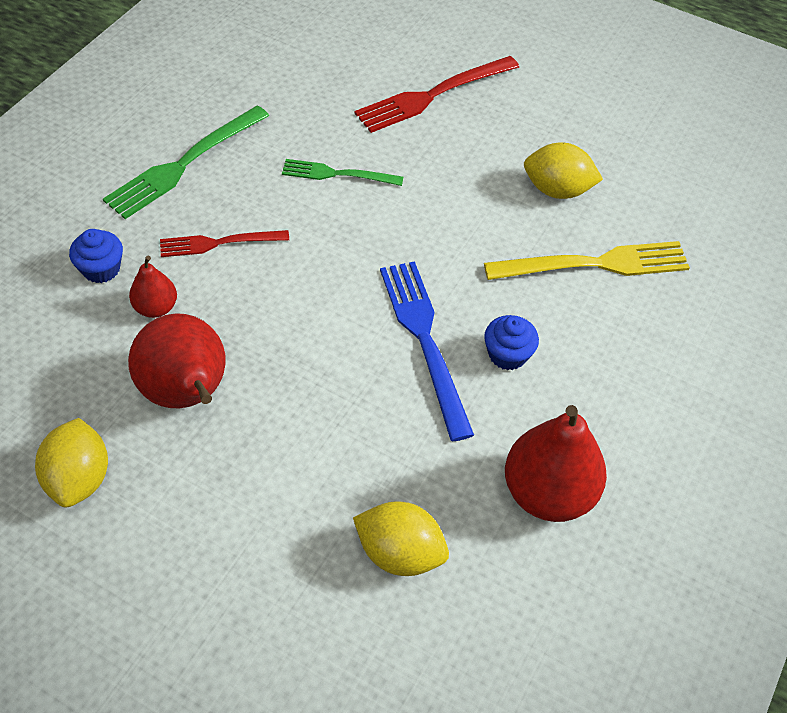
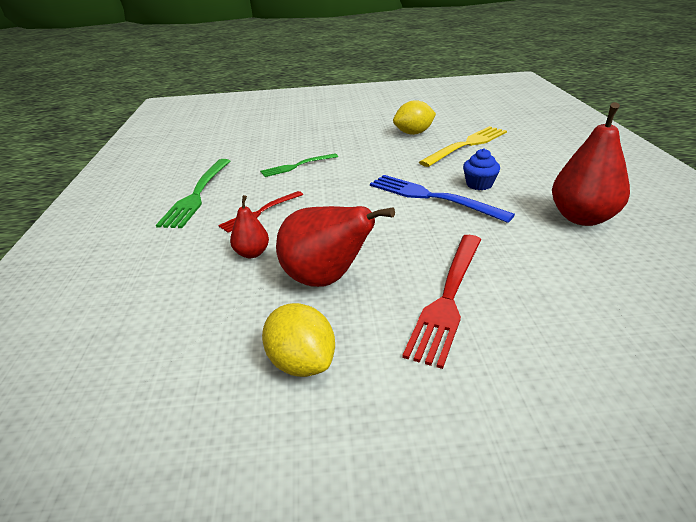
camera: 30 degrees left, 20 degrees down
blue cupcake [69,229,123,283] -> none
yellow lemon [353,501,449,576] -> none
red fork [354,56,519,133] -> red fork moved to [402,235,481,369]

